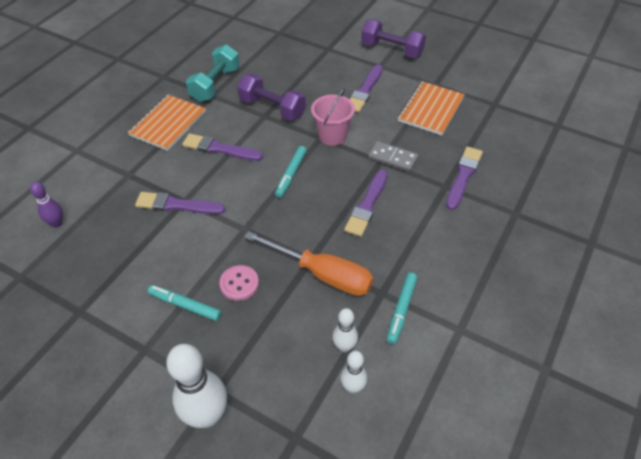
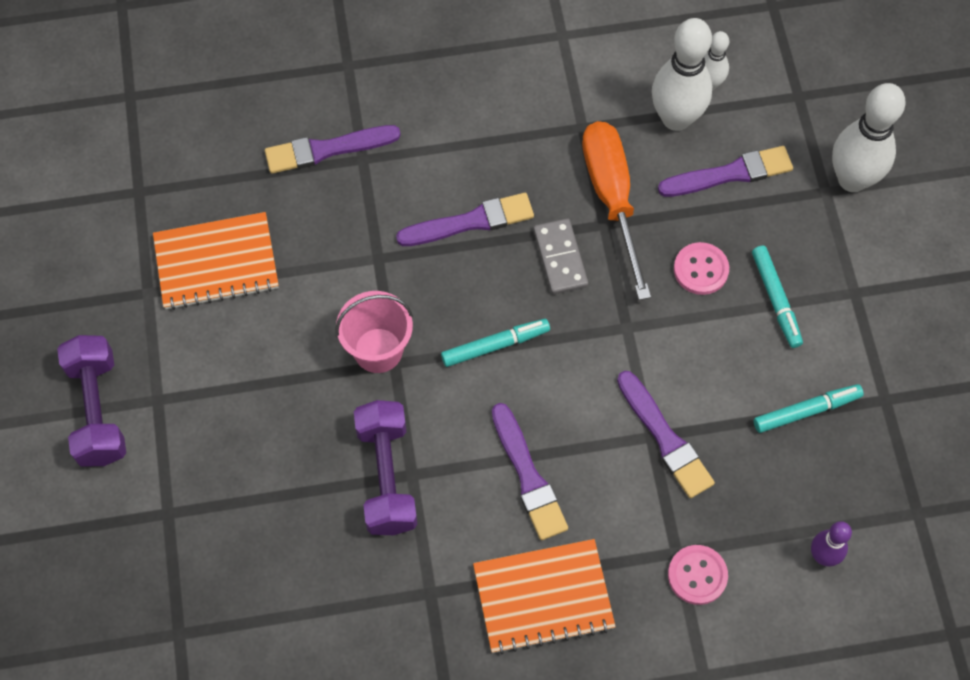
camera: 130 degrees left, 15 degrees up
turquoise dumbbell [186,45,240,102] -> none
white bowling pin [332,308,358,352] -> white bowling pin [652,18,712,131], size x1.87
purple brush [350,65,383,113] -> purple brush moved to [658,146,793,197]
grey domino [368,141,419,172] -> grey domino moved to [533,218,588,294]
turquoise marker [387,273,417,344] -> turquoise marker moved to [754,384,864,433]
none -> pink button [668,545,728,605]

